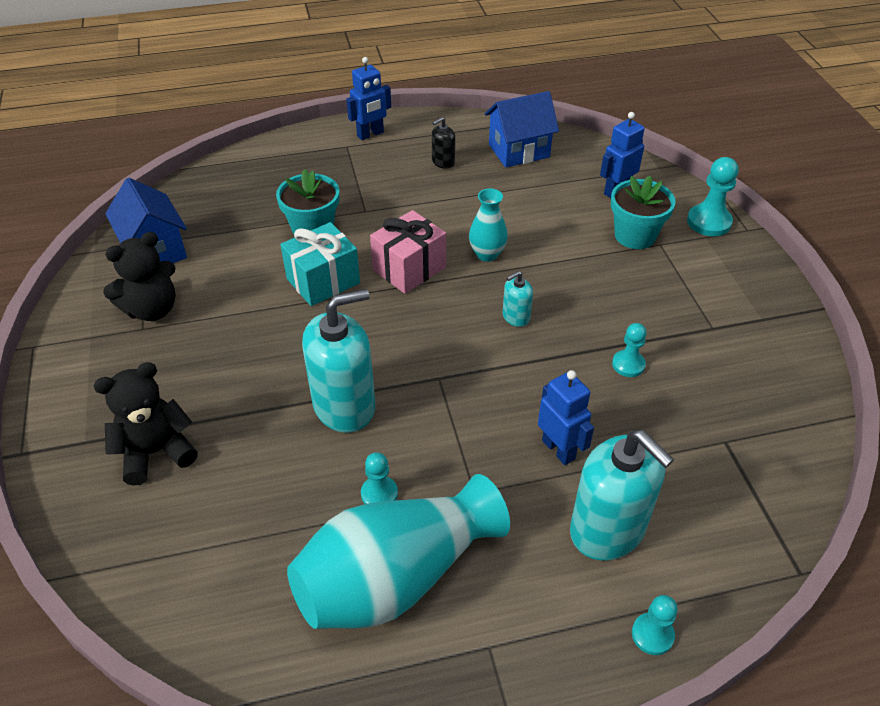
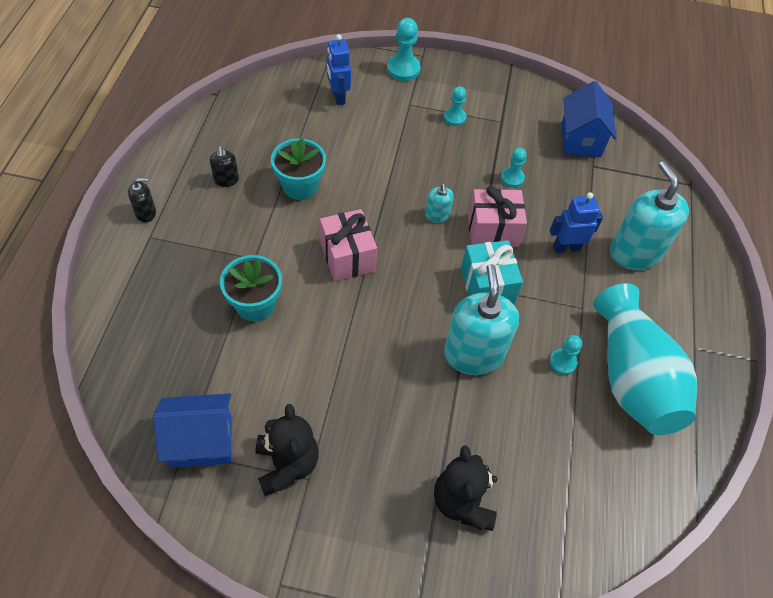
camera: 70 degrees left, 10 degrees up
turquoise gift [280,222,360,306] -> turquoise gift moved to [461,240,523,304]
blue robot [346,57,391,140] -> black soap dispenser [128,178,156,223]
turquoise vase [469,188,508,262] -> none
blue house [485,91,559,167] -> blue house moved to [562,81,617,157]
turquoise soap dispenser [570,430,674,561] -> turquoise soap dispenser turned 90 degrees counterclockwise [610,161,689,270]
turquoise flower pot [611,176,676,249] -> turquoise flower pot moved to [271,138,326,200]
turquoise pawn [632,595,678,655] -> turquoise pawn moved to [444,86,466,126]
none -> pink gift [468,186,527,247]

